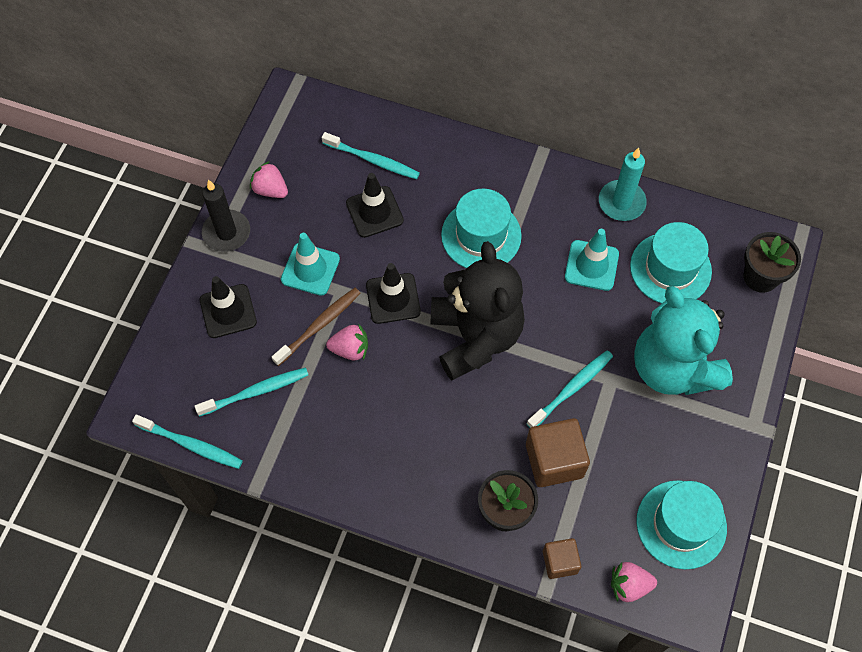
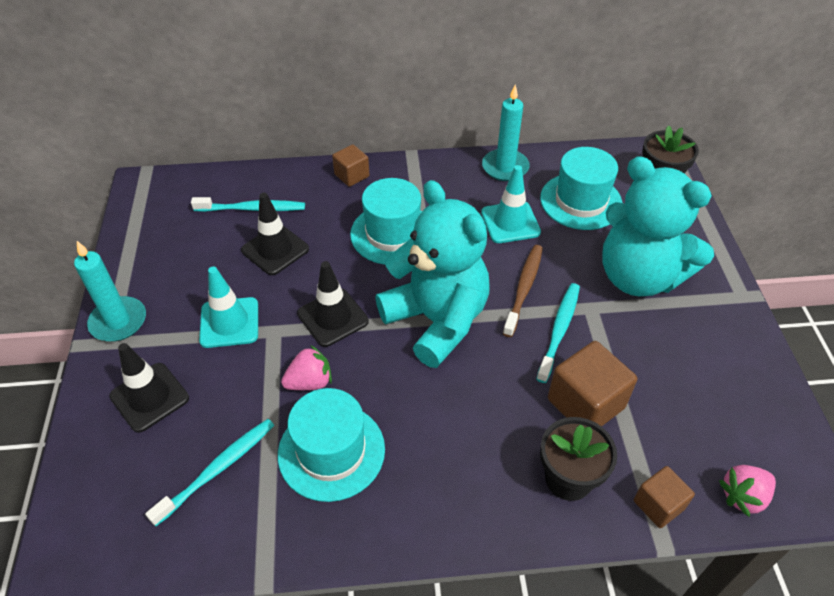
camera: 25 degrees left, 15 degrees down
turquoise toothbrush [132,415,243,469] -> none
black candle [202,180,250,252] -> turquoise candle [74,241,146,342]
pink strawberry [250,161,288,198] -> none
brown toothbrush [272,288,360,366] -> brown toothbrush moved to [503,245,543,337]
black teddy bear [431,241,525,380] -> turquoise teddy bear [375,180,489,368]
turquoise hat [636,480,727,569] -> turquoise hat moved to [278,388,385,502]
none -> brown cube [332,144,369,187]

